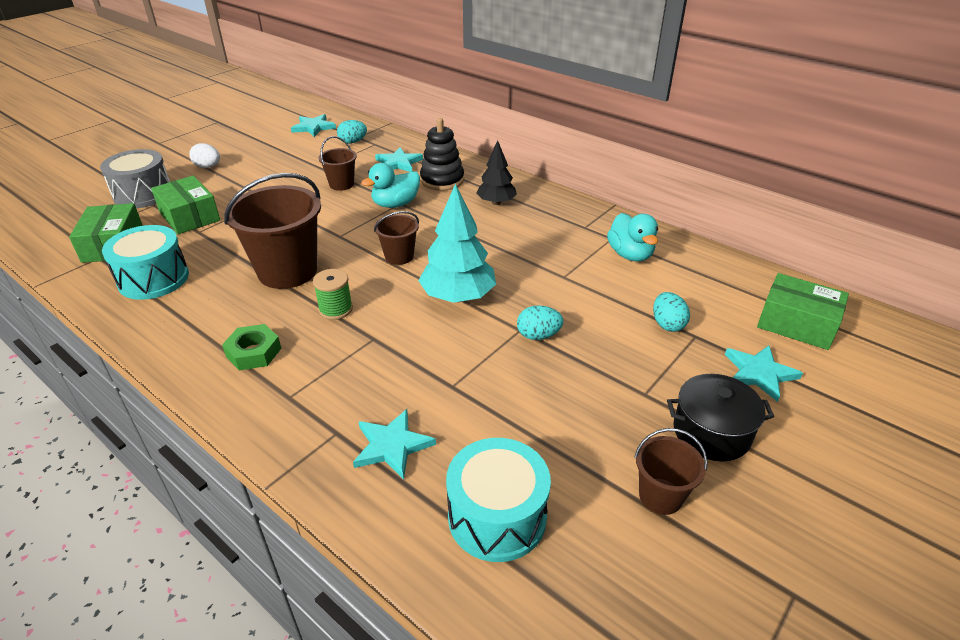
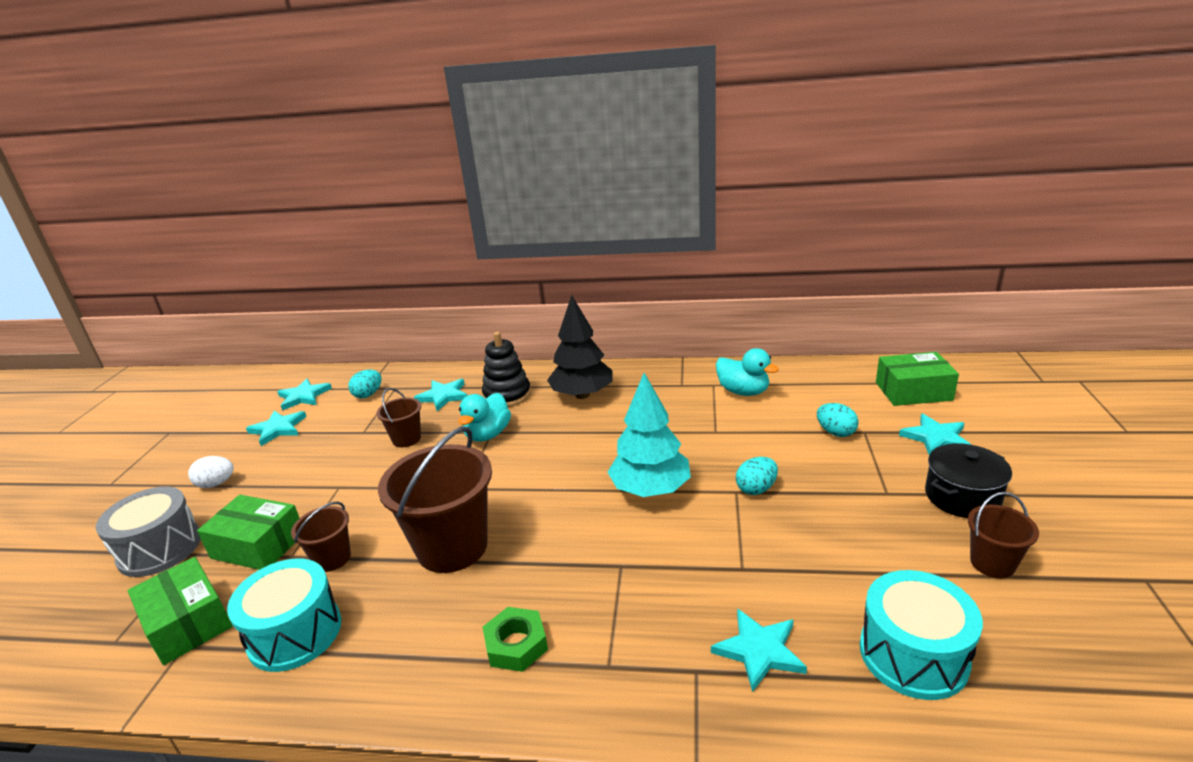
camera: 30 degrees left, 10 degrees down
green spool [313,269,353,320] -> none
brown bucket [374,211,419,265] -> brown bucket moved to [291,501,351,572]
black tree [476,140,517,205] -> black tree [547,295,612,399], size x1.54
none -> turquoise star [246,411,307,446]

